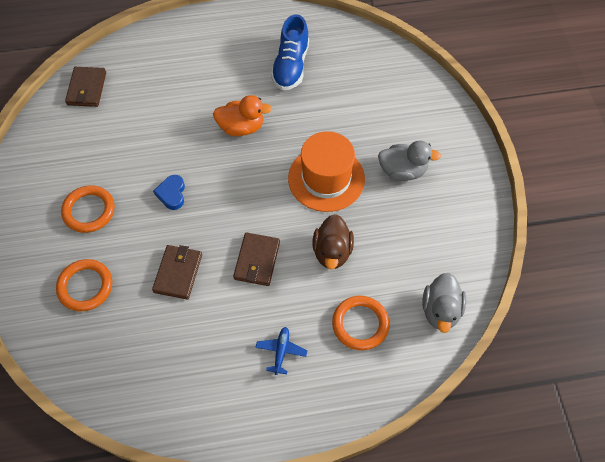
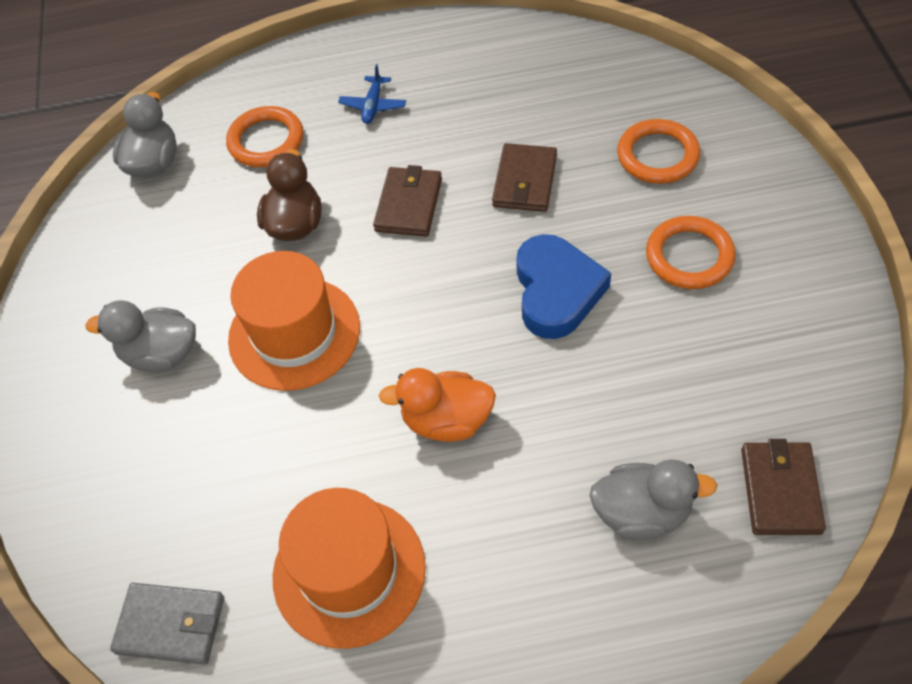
camera: 175 degrees left, 5 degrees down
blue heart [153,175,185,210] -> blue heart [516,234,611,339], size x1.79
blue shoe [271,14,309,90] -> orange hat [273,488,426,649]
none -> grey wallet [110,583,224,665]
none -> grey duck [589,459,717,540]

